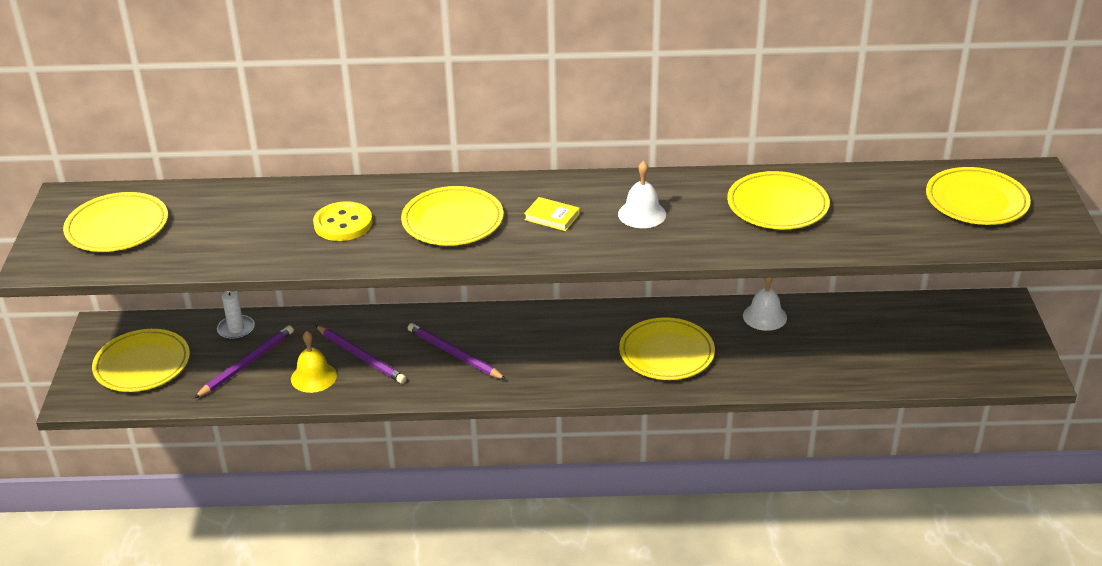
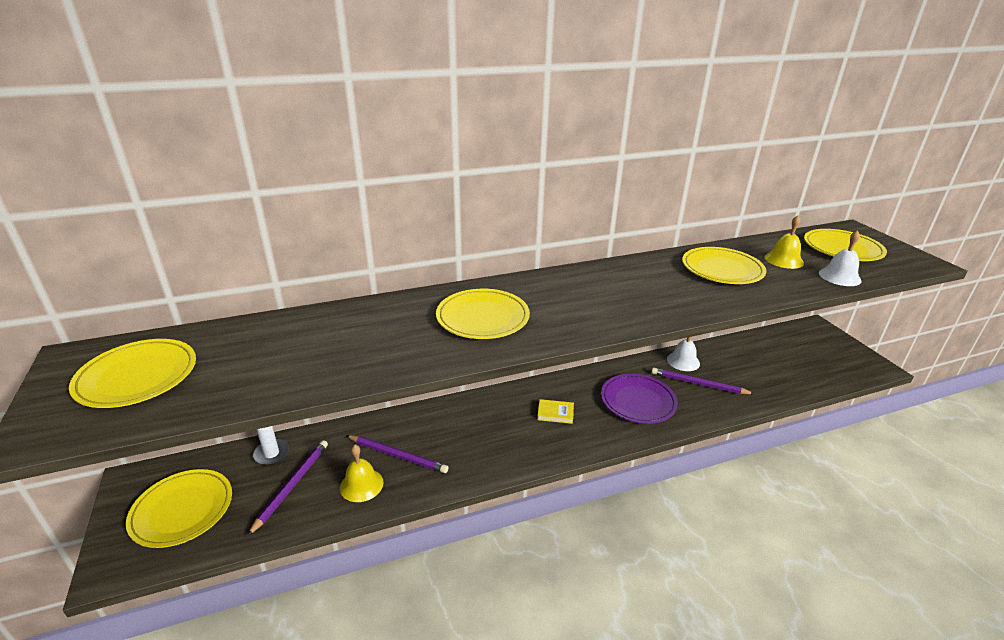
camera: 20 degrees left, 5 degrees down
yellow button [313,201,372,241] -> none
purple pencil [408,323,507,380] -> purple pencil moved to [651,368,755,395]
yellow book [524,197,580,231] -> yellow book moved to [537,399,574,424]
white bell [618,161,666,228] -> white bell moved to [819,230,862,286]
yellow plate [619,317,715,380] -> purple plate [601,374,678,424]
none -> yellow bell [765,216,804,269]

